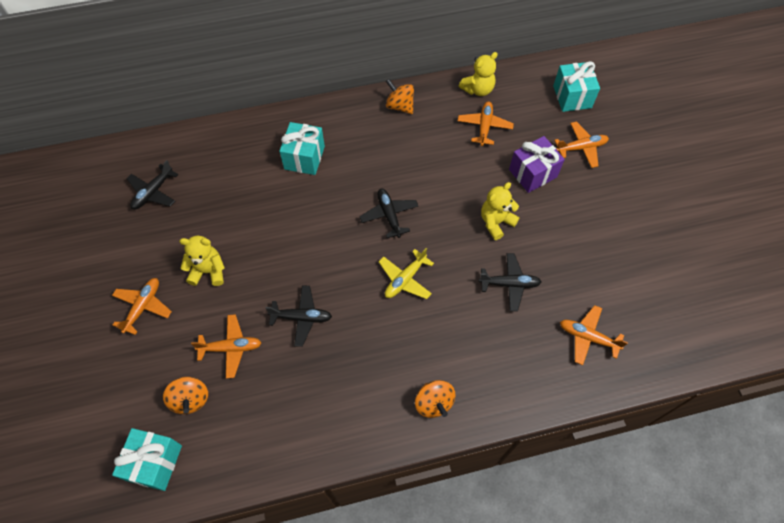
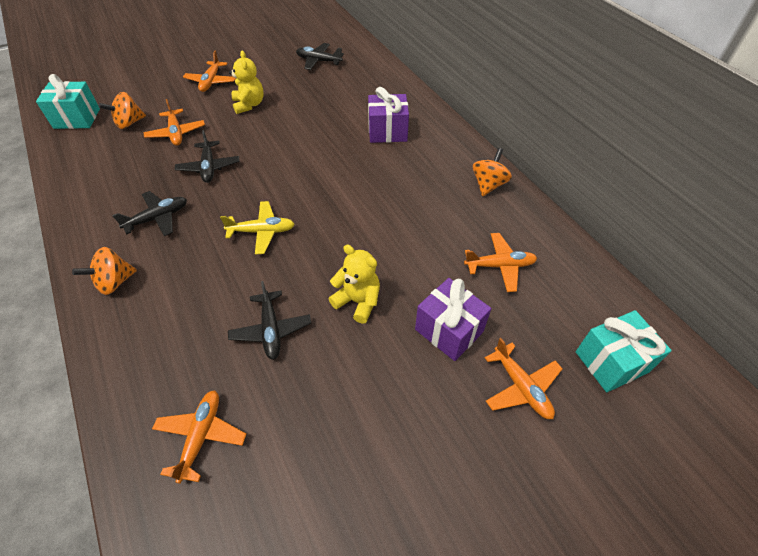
camera: 75 degrees right, 10 degrees down
orange plane [112,278,172,335] -> orange plane turned 90 degrees clockwise [183,51,236,92]
turquoise gift [279,122,325,175] -> purple gift [368,87,409,143]
black plane [359,189,418,238] -> black plane moved to [112,191,187,236]
yellow plane [378,248,434,299] -> yellow plane turned 150 degrees clockwise [220,201,295,254]
yellow teddy bear [459,52,498,96] -> none

